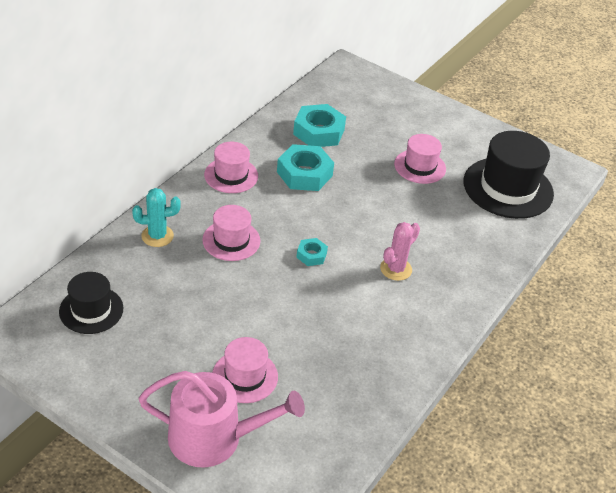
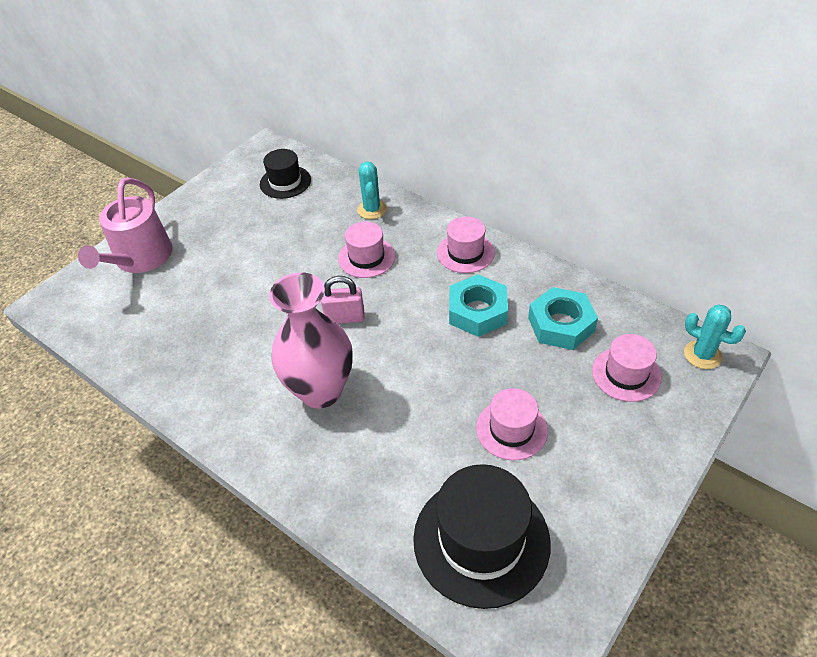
camera: 100 degrees right, 5 degrees up
pink hat [212,337,278,403] -> pink hat moved to [592,334,662,402]
turquoise nut [296,238,328,266] -> pink padlock [321,276,365,324]
pink cactus [380,222,420,281] -> pink vase [269,272,353,409]
none -> turquoise cactus [684,304,746,369]

